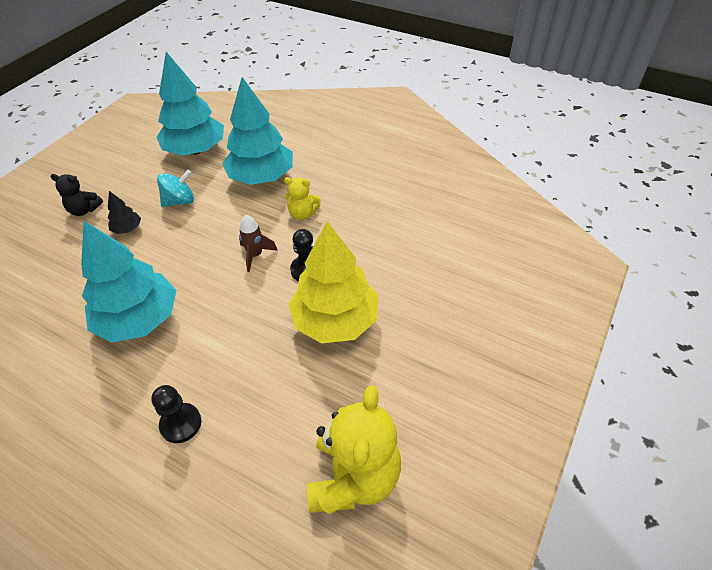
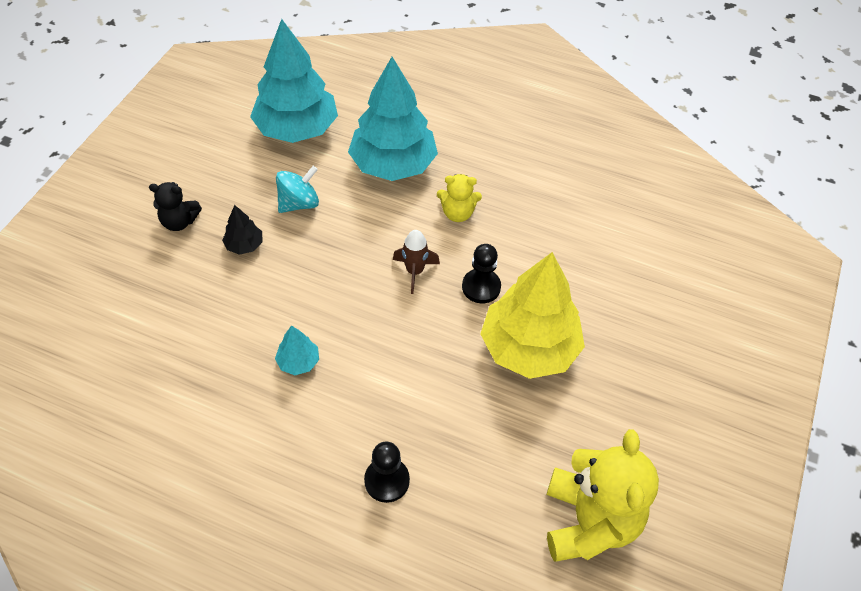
camera: 10 degrees left, 5 degrees up
turquoise tree [81,221,176,342] -> turquoise tree [275,325,319,375], size x0.42

